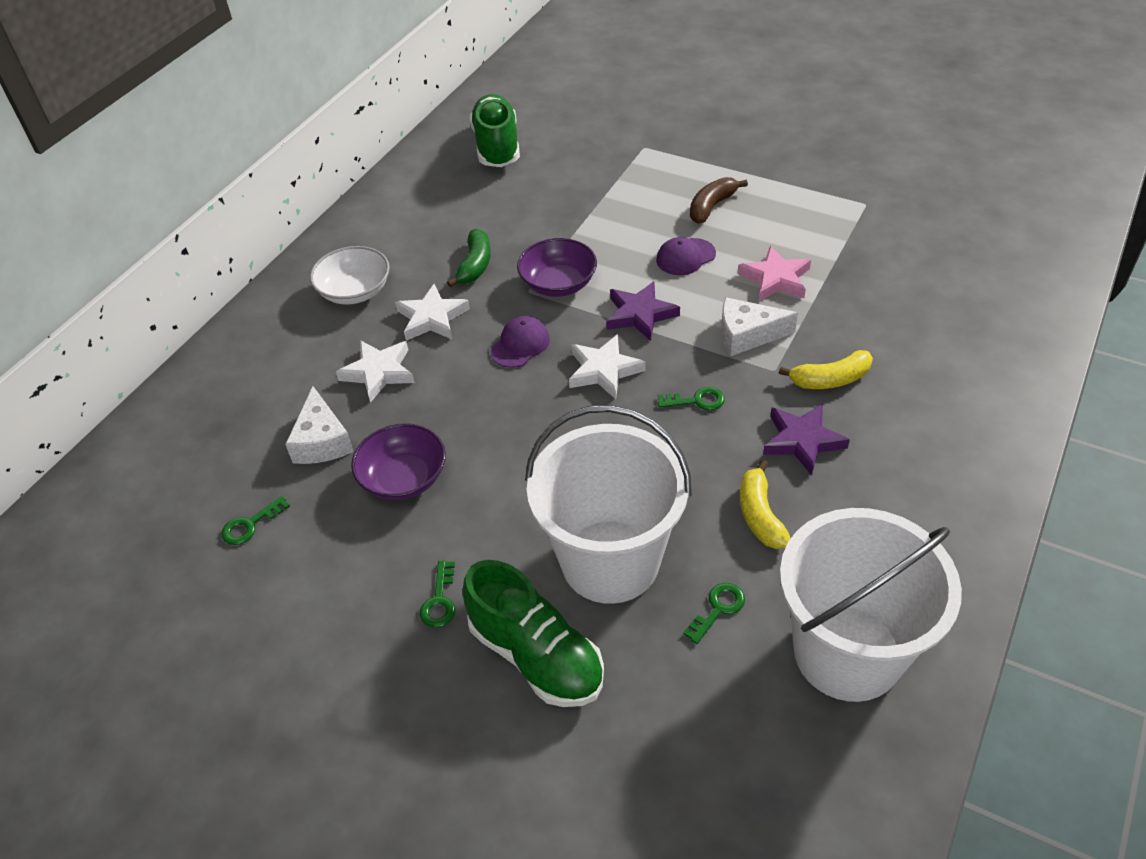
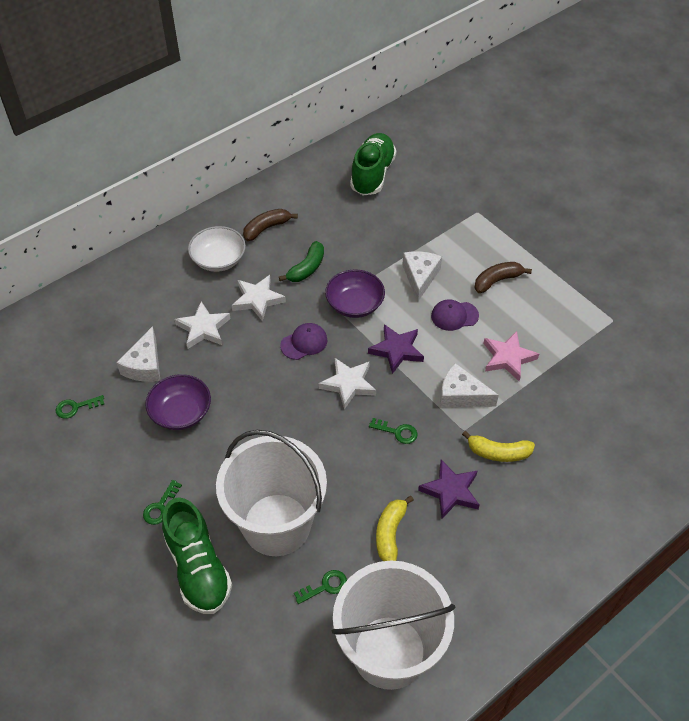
camera: 20 degrees right, 5 degrees up
none -> brown banana [243,209,298,241]
none -> white cheese [402,251,442,302]

